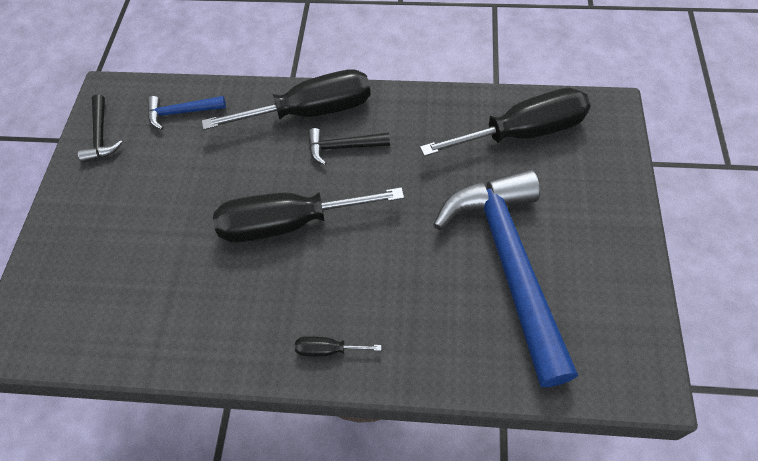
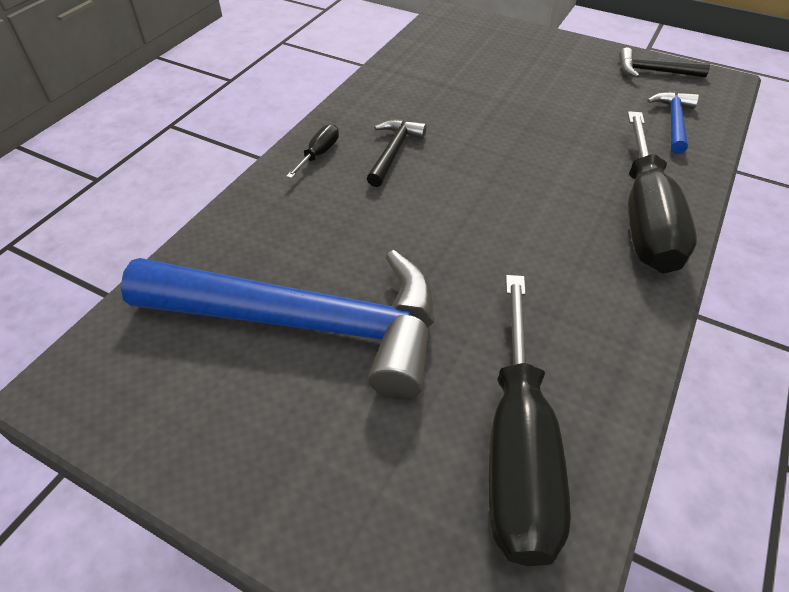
camera: 110 degrees right, 10 degrees down
black screwdriver [213,187,404,243] -> none
black hammer [308,128,390,165] -> black hammer moved to [367,120,427,187]

